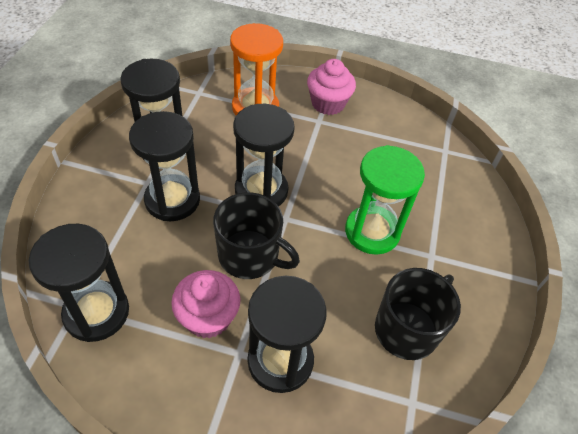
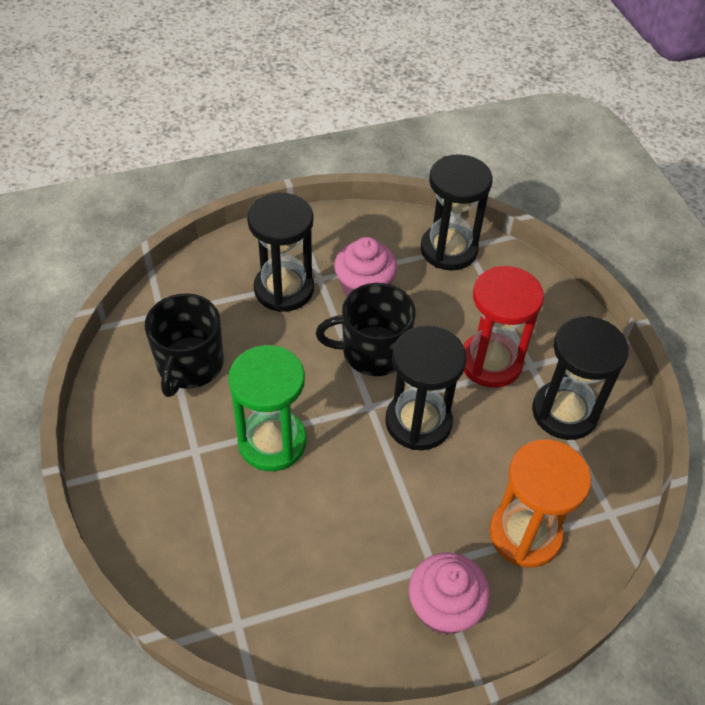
camera: 150 degrees right, 0 degrees up
black hourglass [129,111,200,221] -> red hourglass [463,266,544,388]

